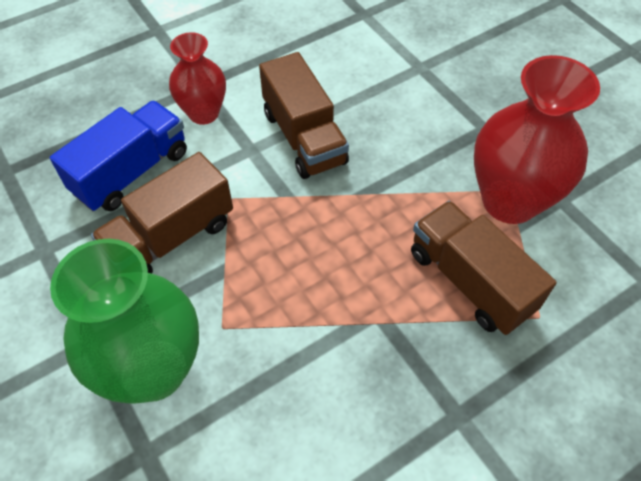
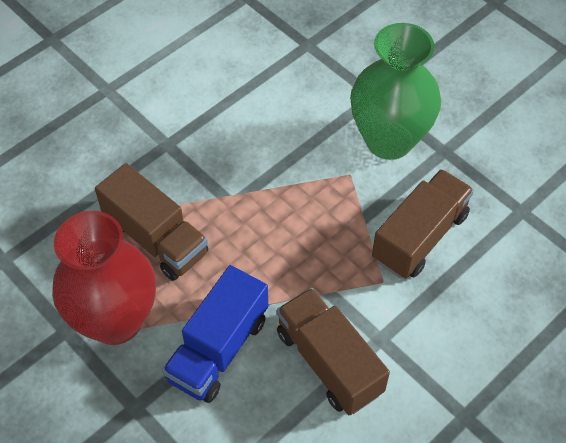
camera: 170 degrees right, 0 degrees up
blue truck [50,101,187,211] -> blue truck moved to [162,265,268,403]
red vase [169,32,226,125] -> none

